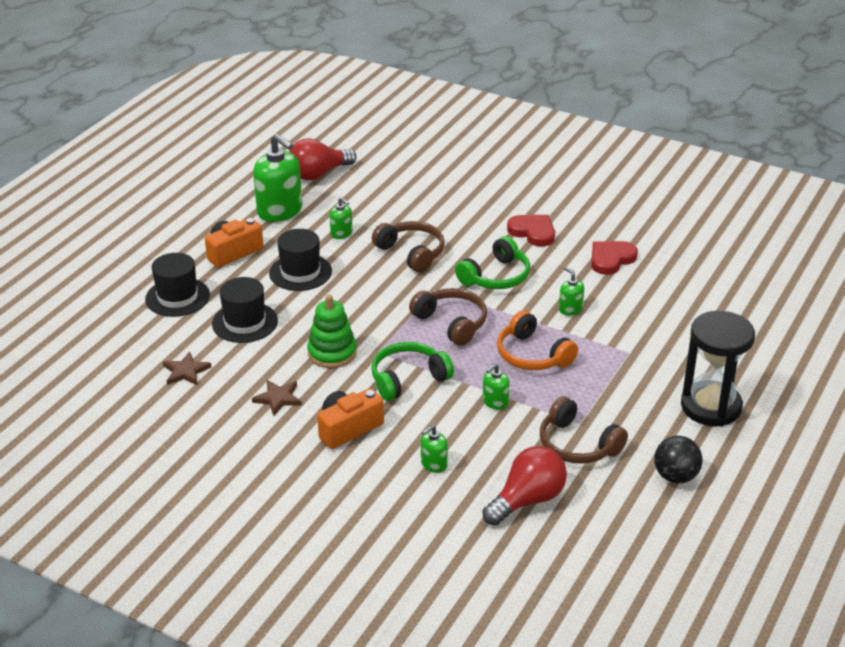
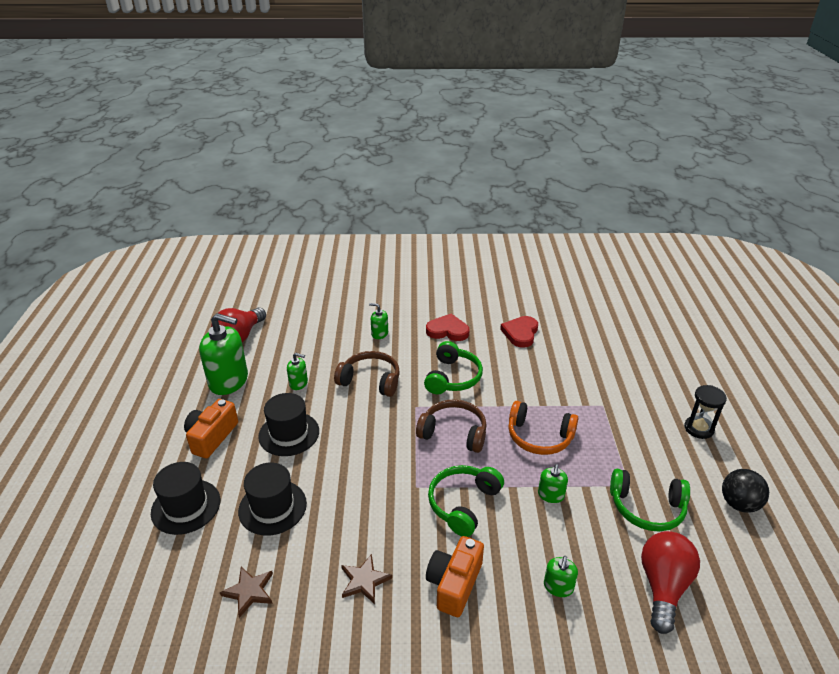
camera: 30 degrees left, 0 degrees up
green stacking toy [307,295,357,368] -> none
brown headphones [540,396,628,464] -> green headphones [610,469,690,532]
green soap dispenser [559,267,584,316] -> green soap dispenser moved to [369,303,388,339]
black hourglass [681,311,755,427] -> black hourglass [684,385,727,439], size x0.56

